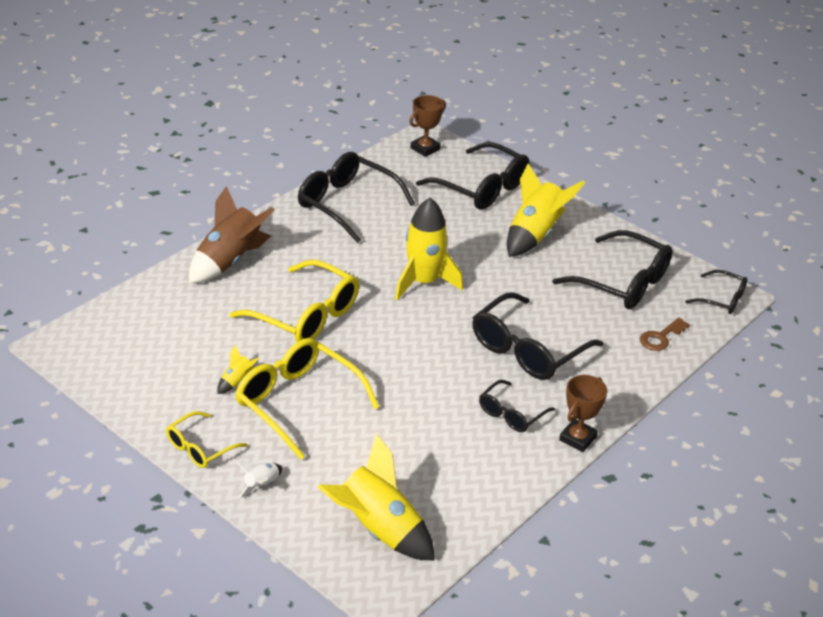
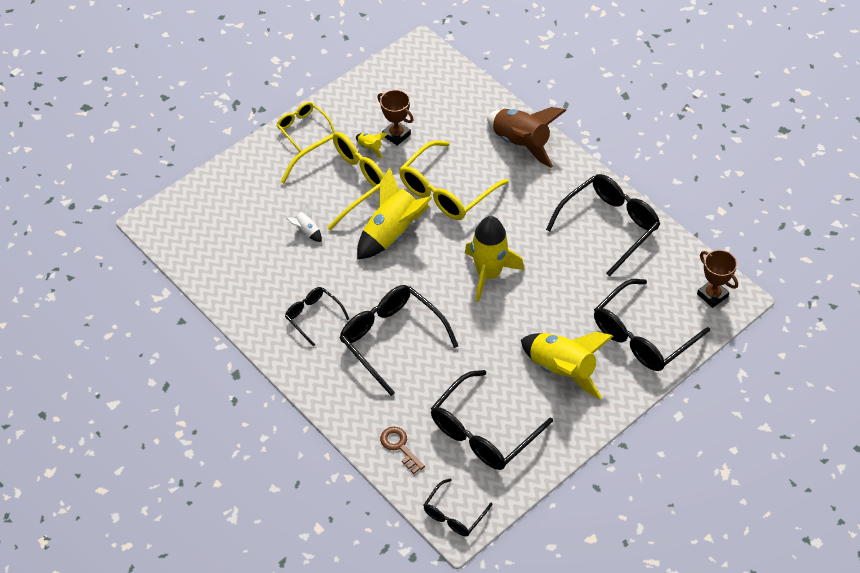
camera: 100 degrees right, 15 degrees up
white rocket [236,460,282,498] -> white rocket moved to [286,202,322,242]
yellow rocket [318,434,435,561] -> yellow rocket moved to [357,167,432,260]
brown trophy [559,375,608,452] -> brown trophy moved to [377,90,414,146]

